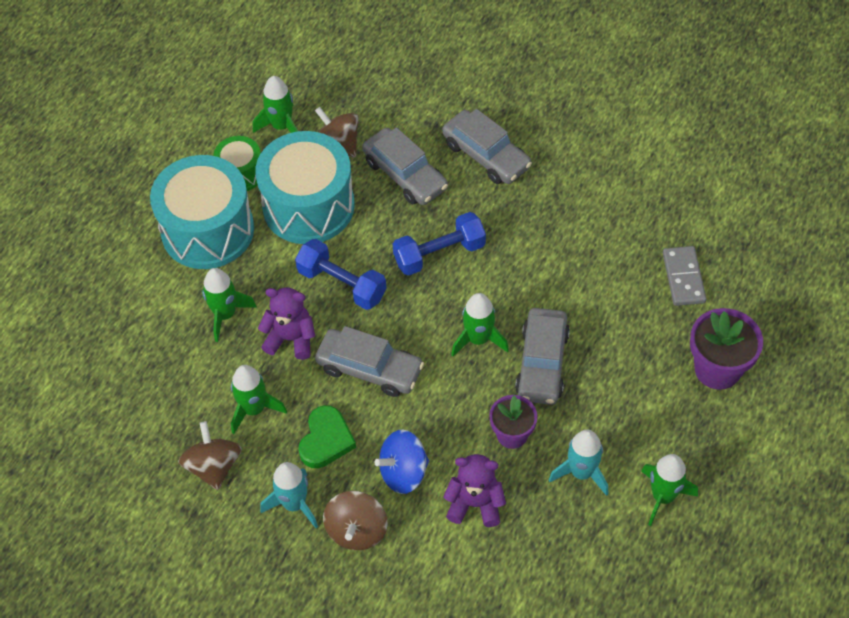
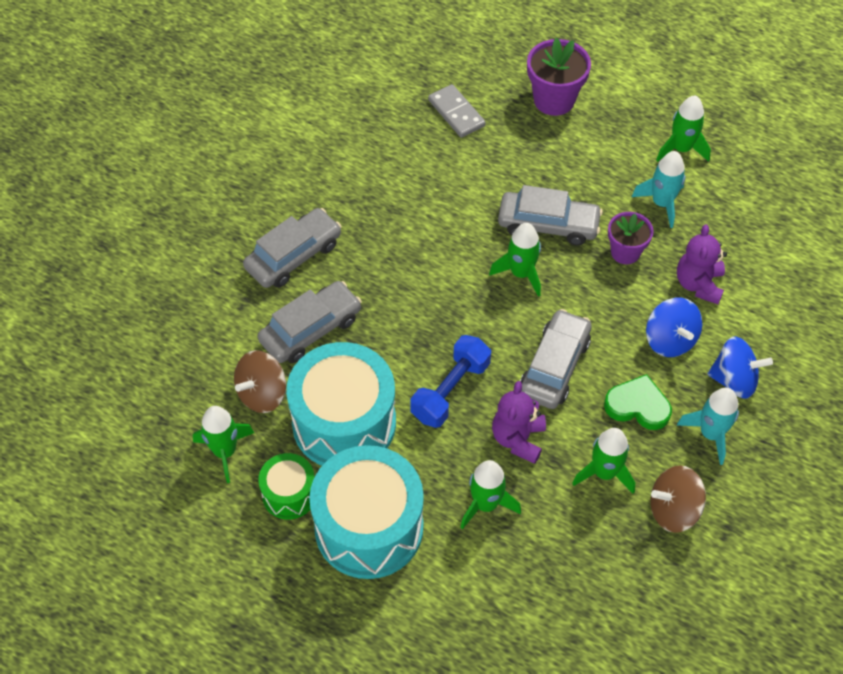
camera: 90 degrees left, 0 degrees up
brown spinning top [323,491,388,550] -> blue spinning top [707,337,773,399]
blue dumbbell [393,212,486,276] -> none
grey domino [663,246,706,306] -> grey domino turned 60 degrees clockwise [428,84,486,138]

